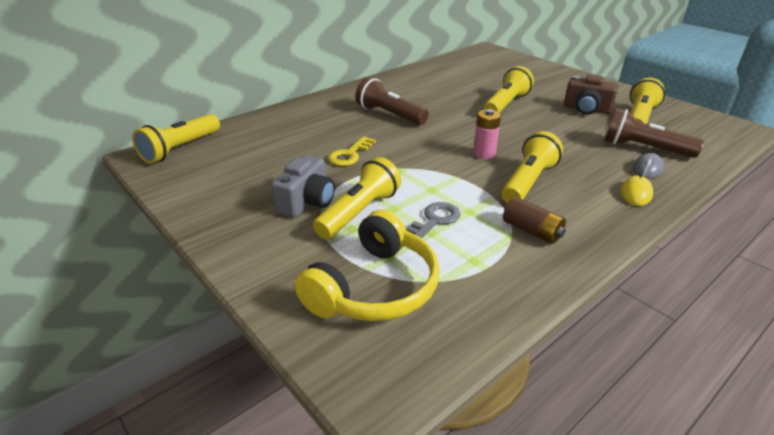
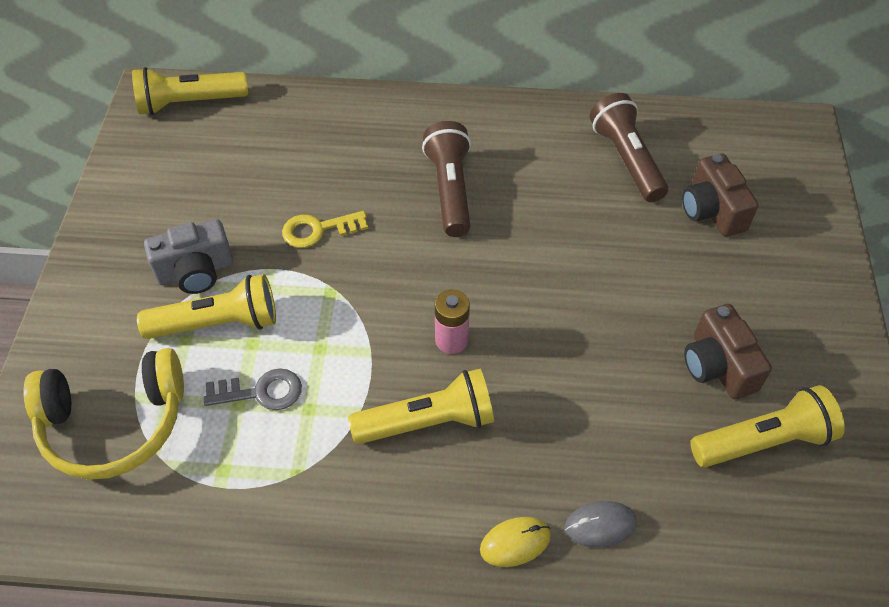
camera: 45 degrees right, 20 degrees up
yellow flashlight [484,66,534,113] -> none
brown battery [503,197,566,244] -> none
brown flashlight [604,108,704,158] -> brown flashlight moved to [590,93,668,202]
none -> brown camera [682,154,758,237]

